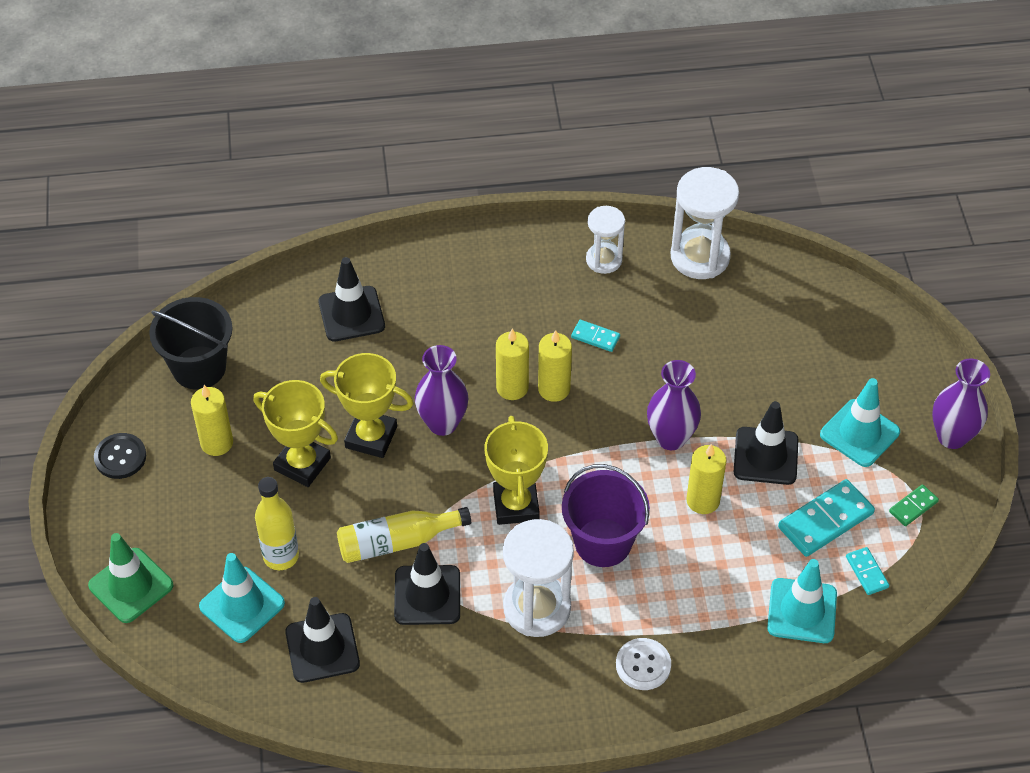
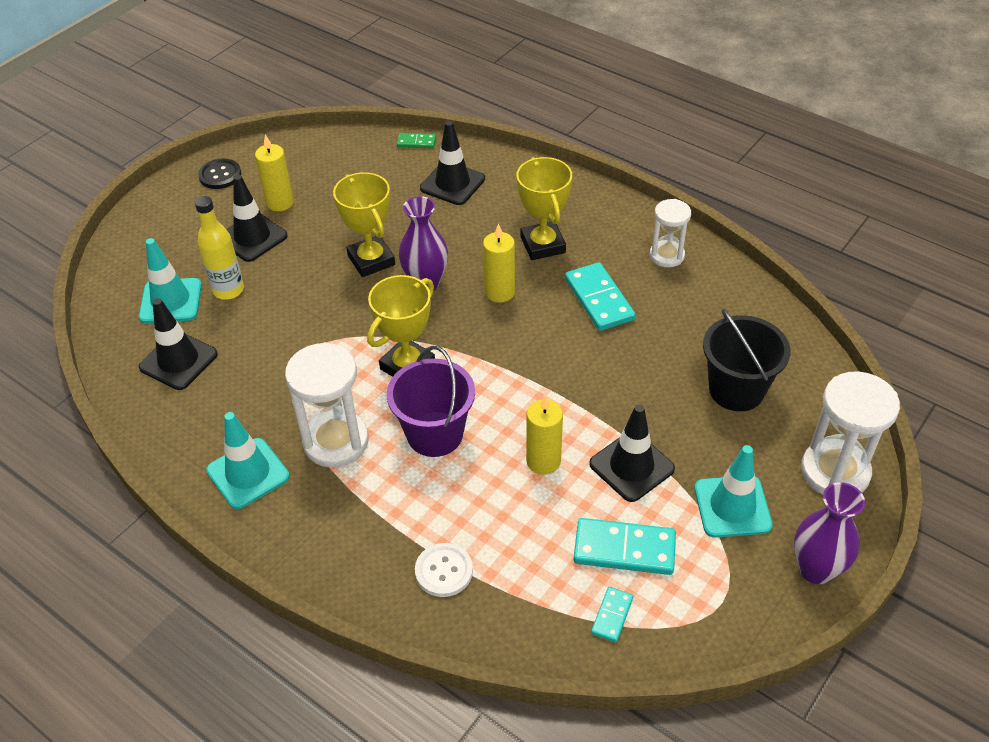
camera: 45 degrees right, 5 degrees down
green traffic cone [88,533,173,623] -> none
black bucket [149,297,232,389] -> black bucket moved to [703,309,790,411]
yellow trophy [253,380,338,487] -> yellow trophy moved to [516,157,572,260]
yellow bottle [337,507,471,563] -> none
black traffic cone [394,543,460,625] -> black traffic cone moved to [226,175,288,262]
yellow candle [538,330,572,402] -> none
turquoise domino [571,320,620,352] -> turquoise domino [565,262,635,331], size x1.89
white button [616,638,671,690] -> white button moved to [415,543,473,597]
purple vase [647,360,701,450] -> none
white hourglass [671,167,739,279] -> white hourglass moved to [801,371,900,495]
turquoise traffic cone [767,559,837,643] -> turquoise traffic cone moved to [206,412,290,509]
green domino [889,484,939,526] -> green domino moved to [397,133,436,149]

